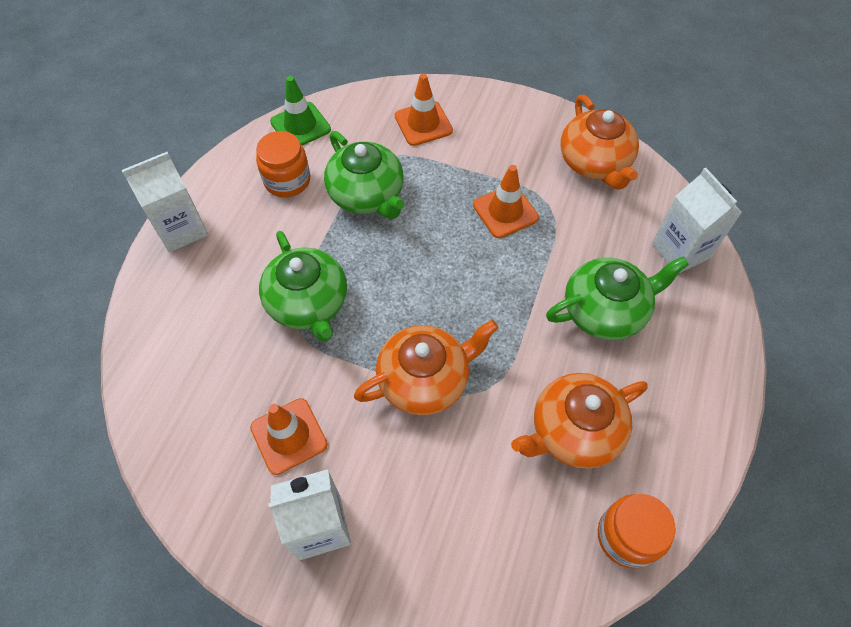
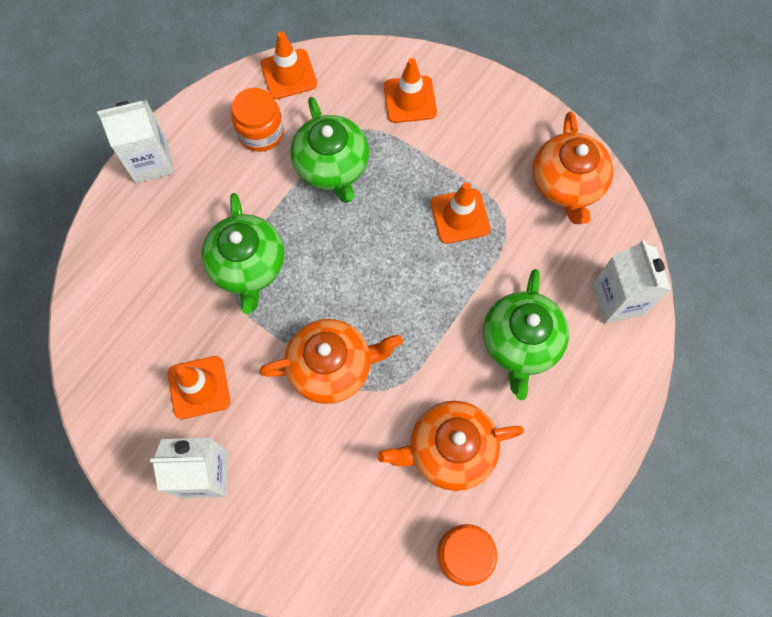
camera: 15 degrees right, 10 degrees up
green traffic cone [270,76,331,146] -> orange traffic cone [260,31,317,99]
green teapot [546,256,689,340] -> green teapot turned 105 degrees clockwise [483,269,569,400]

